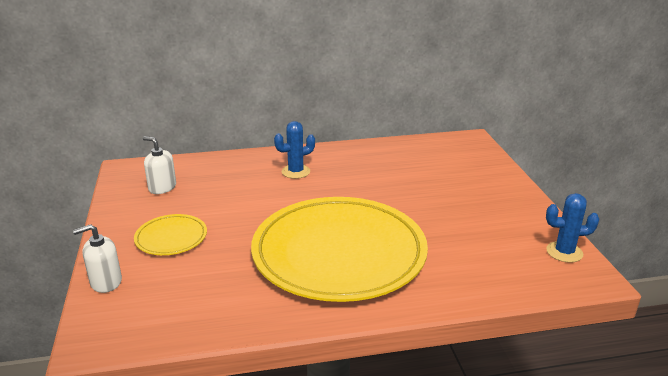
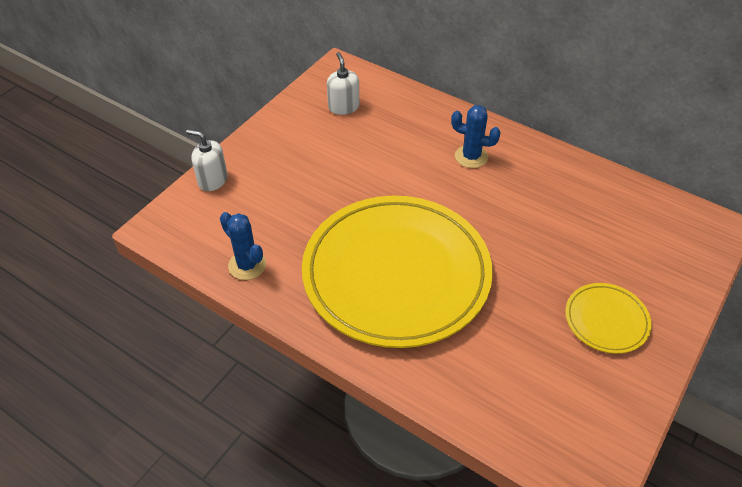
camera: 45 degrees right, 20 degrees up
yellow plate [134,214,207,255] -> yellow plate moved to [565,283,652,354]
blue cactus [546,193,599,263] -> blue cactus moved to [220,212,266,280]

